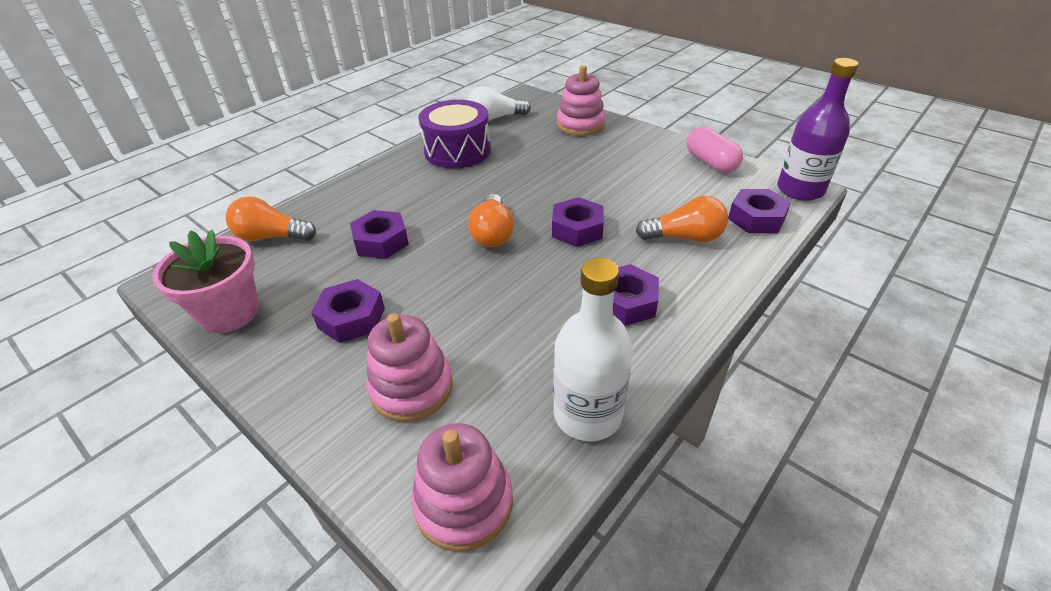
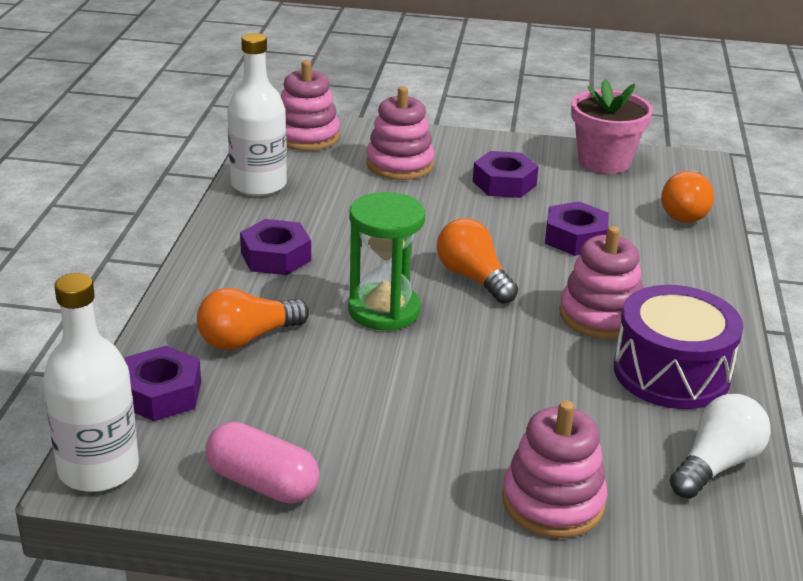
camera: 145 degrees right, 10 degrees down
orange light bulb [226,196,316,241] -> orange light bulb turned 135 degrees clockwise [661,171,714,223]
purple nut [552,197,604,247] -> green hourglass [348,192,425,330]
purple bottle [777,58,858,201] -> white bottle [43,273,139,492]
none -> pink stacking toy [559,226,643,339]

